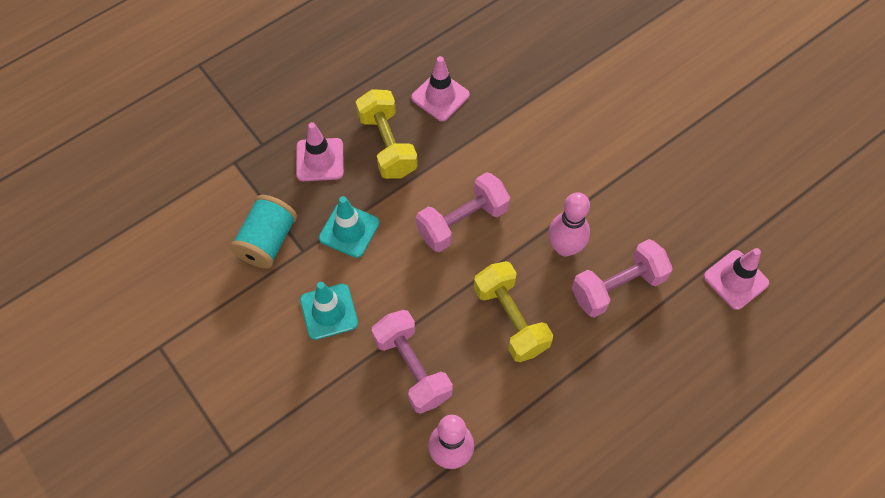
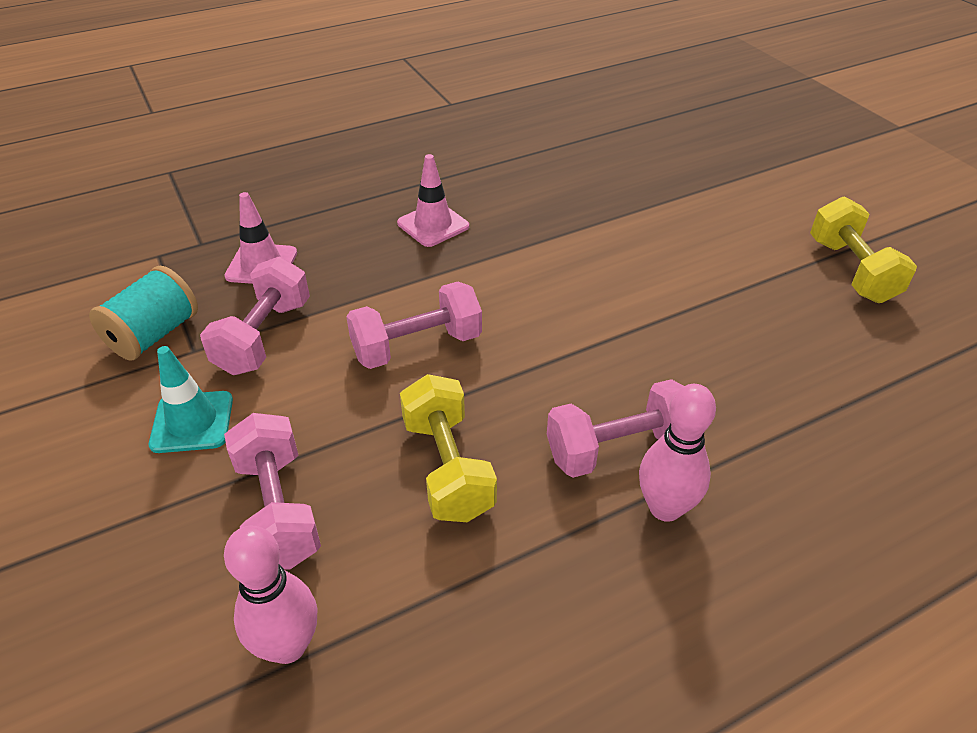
camera: 10 degrees right, 20 degrees down
turquoise traffic cone [319,196,380,258] -> pink dumbbell [200,257,310,375]
yellow dumbbell [356,89,418,179] -> yellow dumbbell moved to [810,196,917,303]
pink bowling pin [548,192,590,257] -> pink bowling pin moved to [639,384,716,522]
pink traffic cone [704,248,769,310] -> none

